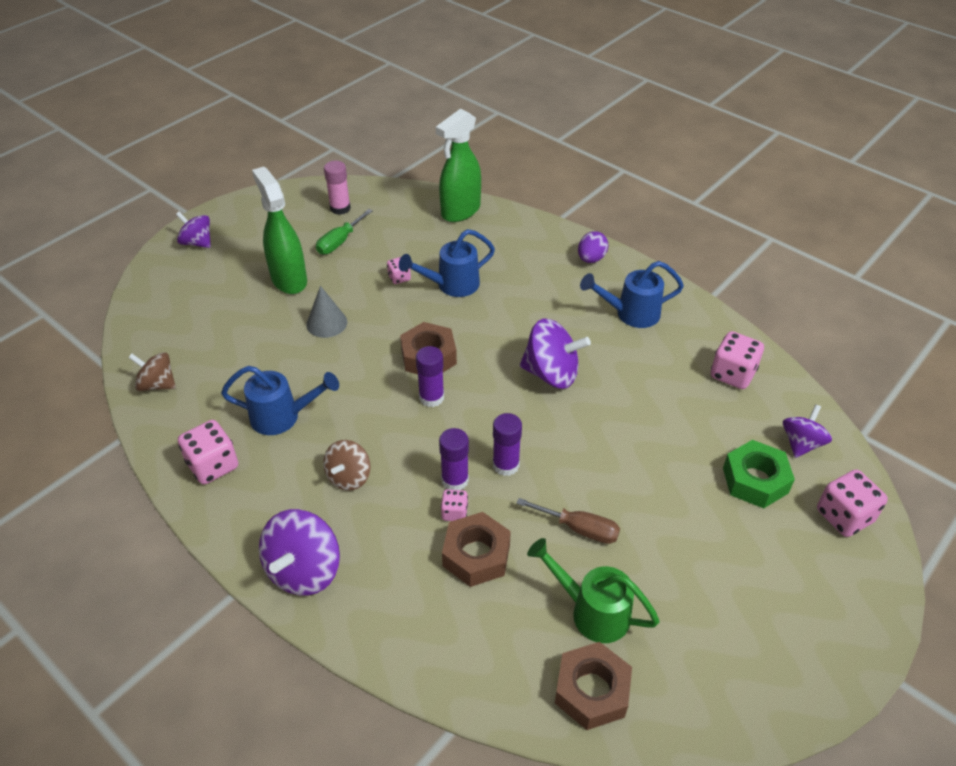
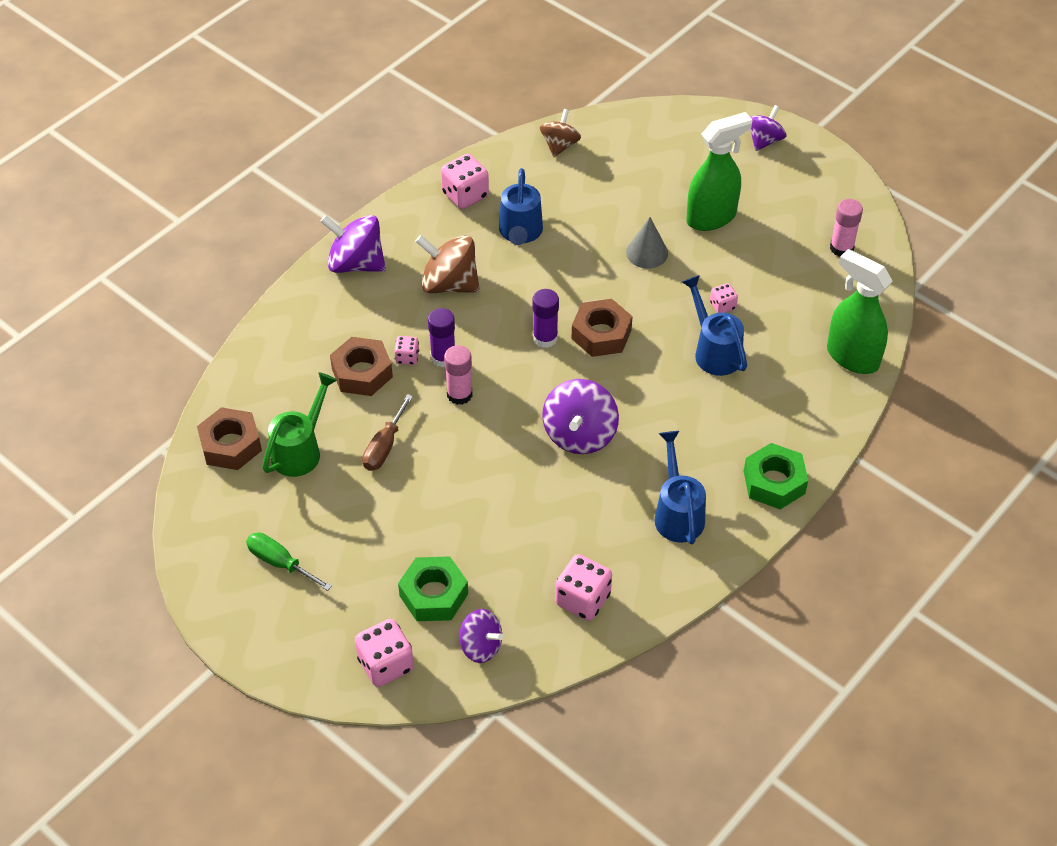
camera: 90 degrees right, 5 degrees up
green screwdriver [316,209,373,255] -> green screwdriver moved to [246,532,332,591]
brown spinning top [323,440,371,490] -> brown spinning top [415,235,480,293], size x1.57
purple glue stick [493,413,522,476] -> pink glue stick [444,345,472,405]
purple egg [578,231,609,263] -> green nut [744,443,808,509]

